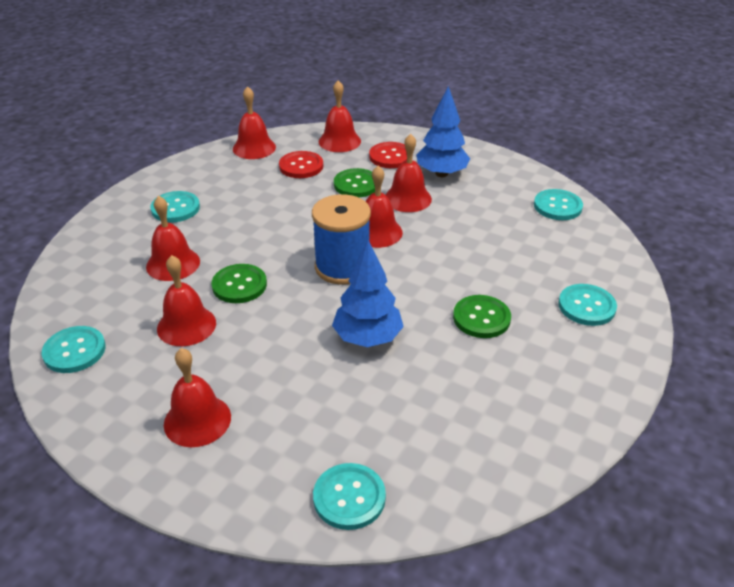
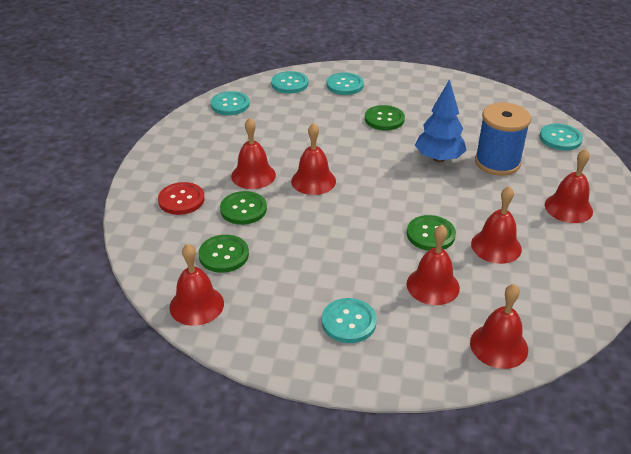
camera: 110 degrees left, 0 degrees up
turquoise button [41,326,106,373] -> turquoise button moved to [271,71,308,94]
red button [279,151,323,178] -> green button [198,235,249,273]
blue spool [312,194,371,285] -> blue spool moved to [475,102,531,176]
red bell [319,80,361,152] -> red bell moved to [470,284,528,369]
blue tree [416,86,470,177] -> none

